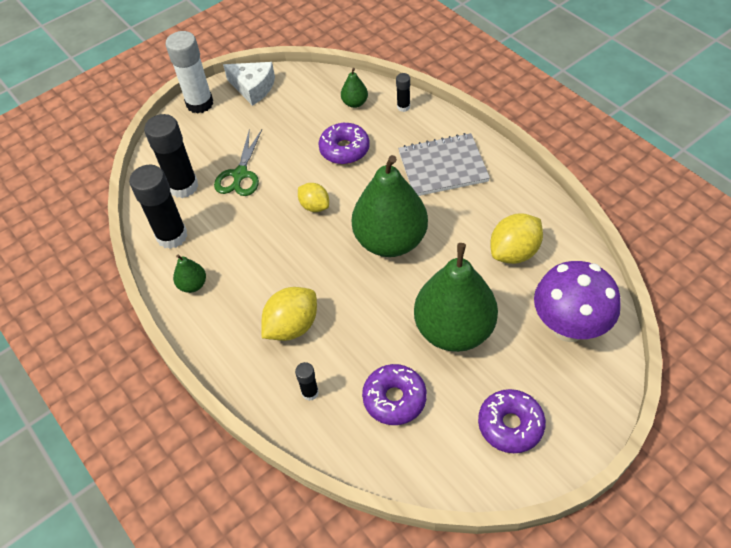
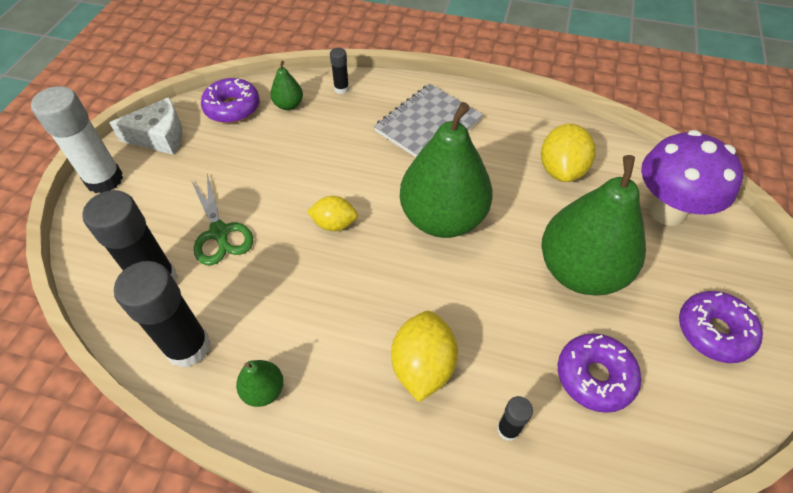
camera: 40 degrees left, 0 degrees up
purple donut [318,123,370,164] -> purple donut moved to [201,78,260,123]

